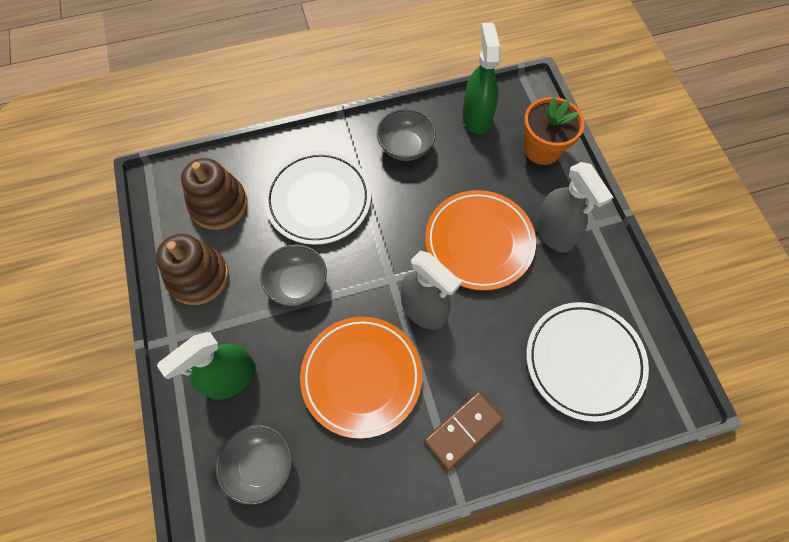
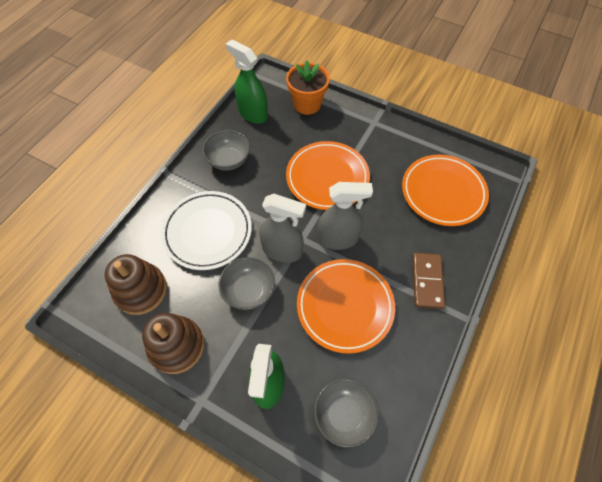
camera: 45 degrees left, 5 degrees down
white plate [526,302,649,422] -> orange plate [402,154,489,226]
grey spray bottle [536,162,613,253] -> grey spray bottle moved to [259,194,306,263]

